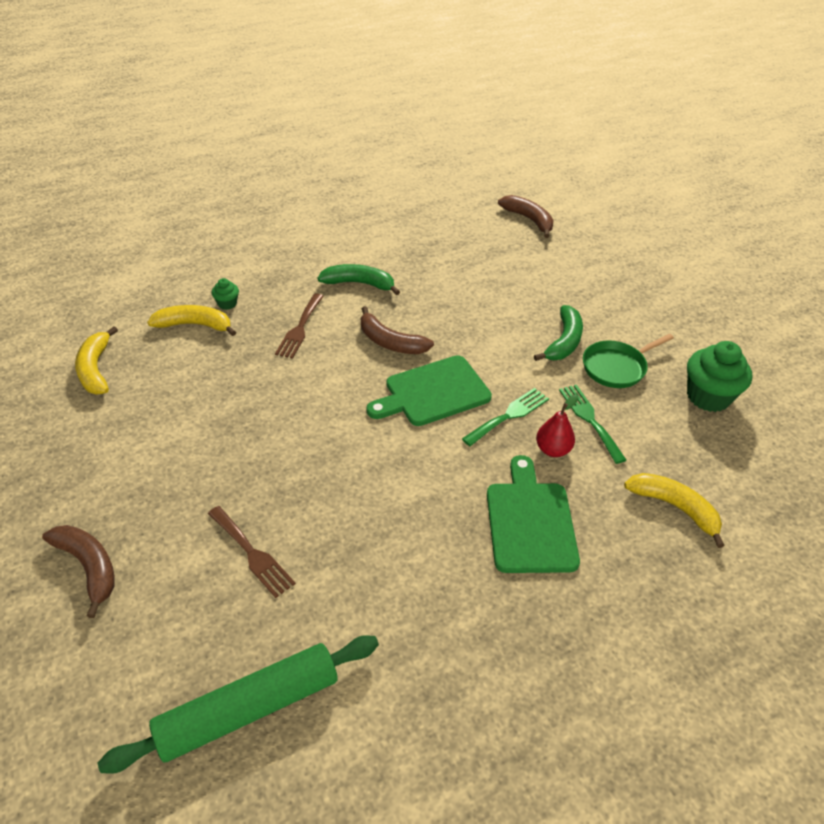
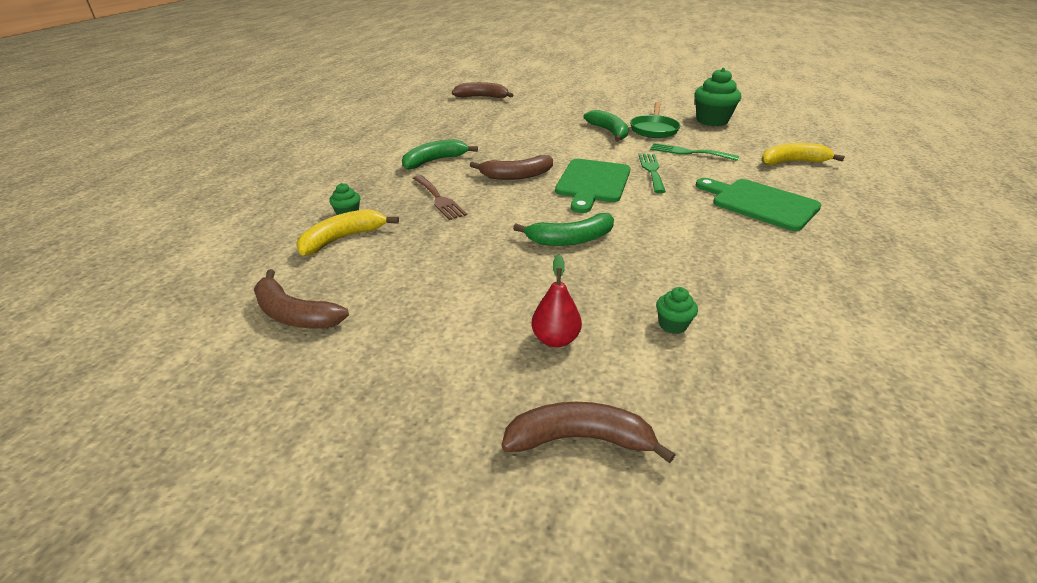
camera: 45 degrees left, 10 degrees down
yellow banana [75,326,118,394] -> brown banana [254,269,349,329]
green rolling pin [98,635,379,774] -> none
brown fork [208,506,296,598] -> green cupcake [656,287,698,334]
red pear [536,395,578,457] -> red pear moved to [532,254,582,347]
none -> green banana [513,213,614,246]

